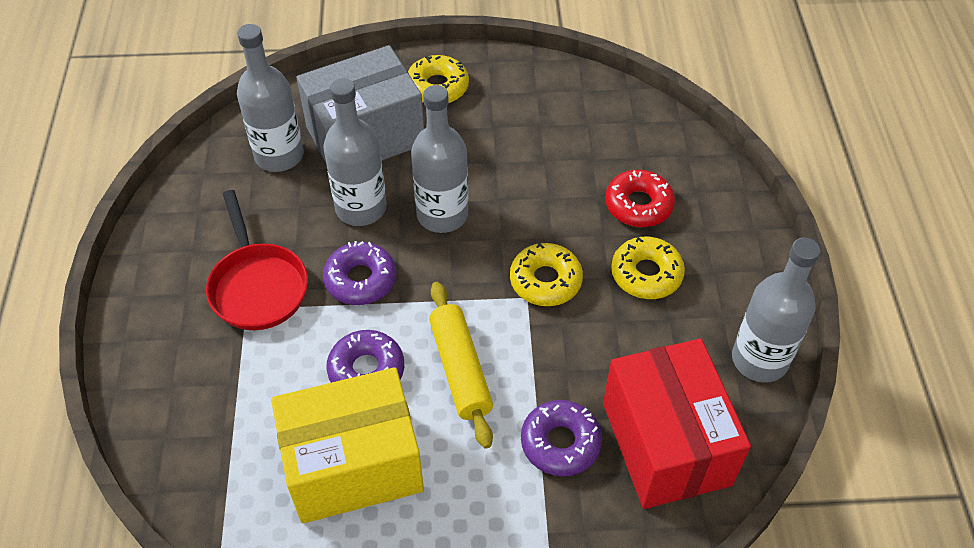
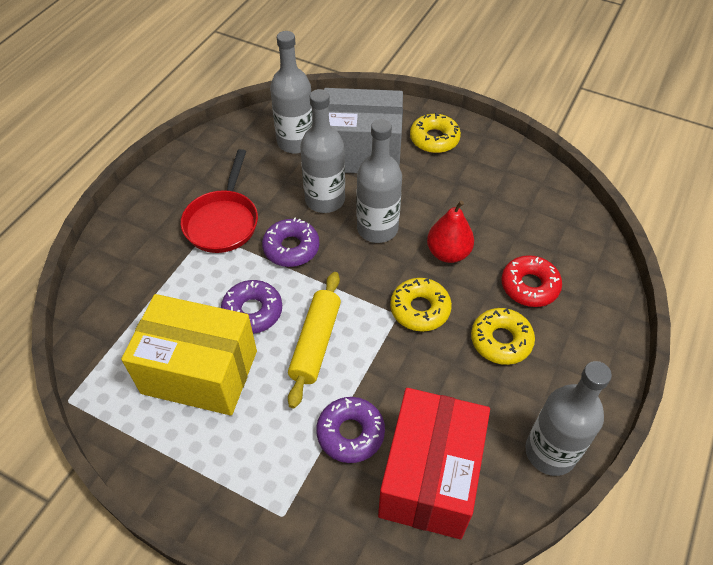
camera: 30 degrees right, 0 degrees up
none -> red pear [427,200,474,263]

